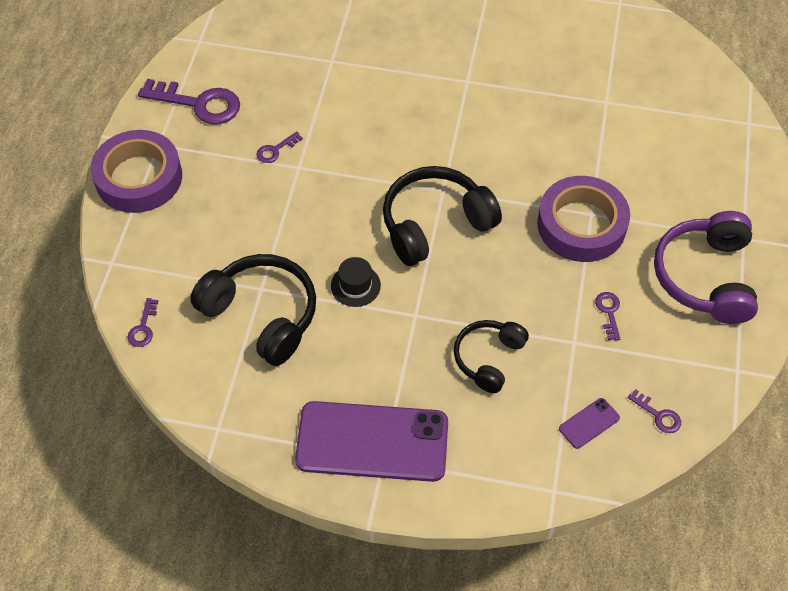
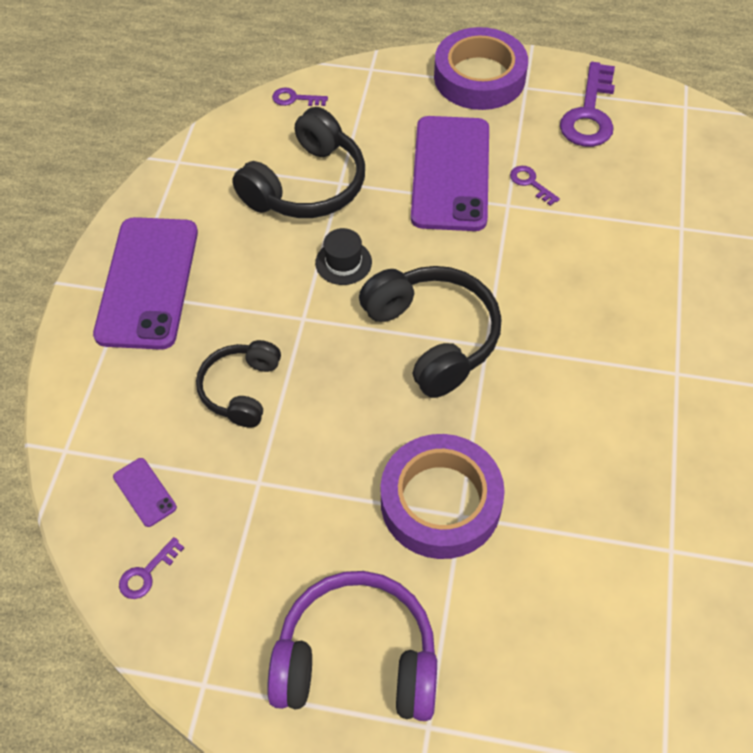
camera: 90 degrees right, 0 degrees up
black headphones [454,320,529,393] -> black headphones turned 105 degrees counterclockwise [196,340,281,427]
purple key [595,292,620,340] -> none
none -> purple phone [411,116,489,231]

